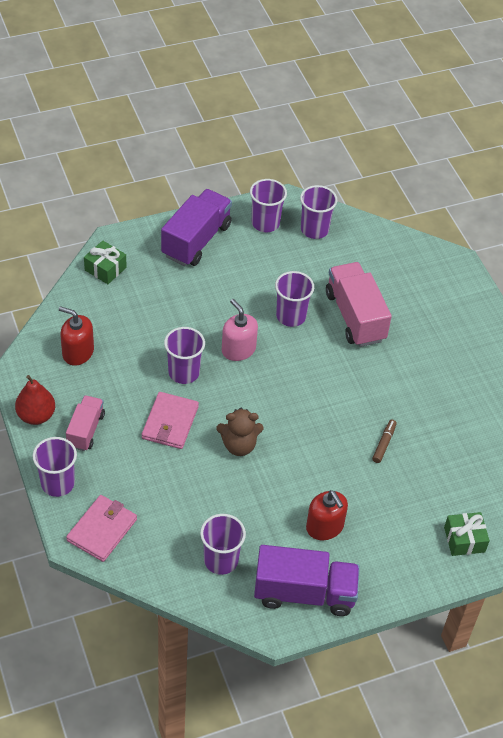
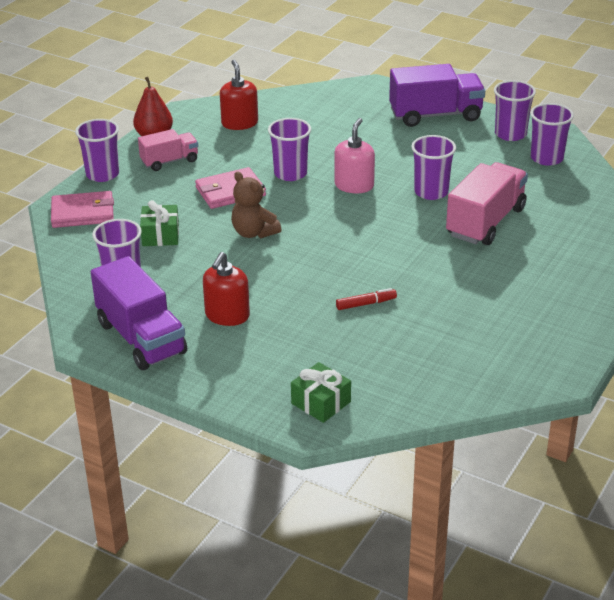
camera: 55 degrees right, 15 degrees down
green gift [84,240,127,284] -> green gift moved to [140,200,179,246]
brown marker [372,419,397,463] -> red marker [336,288,397,310]

